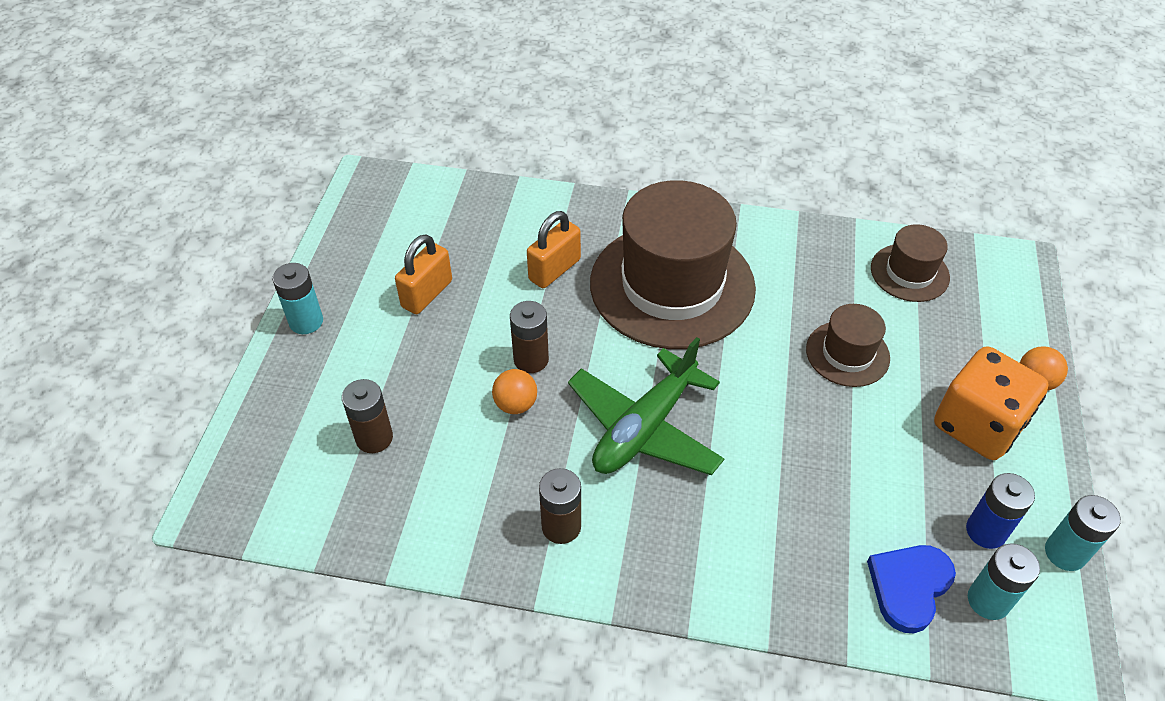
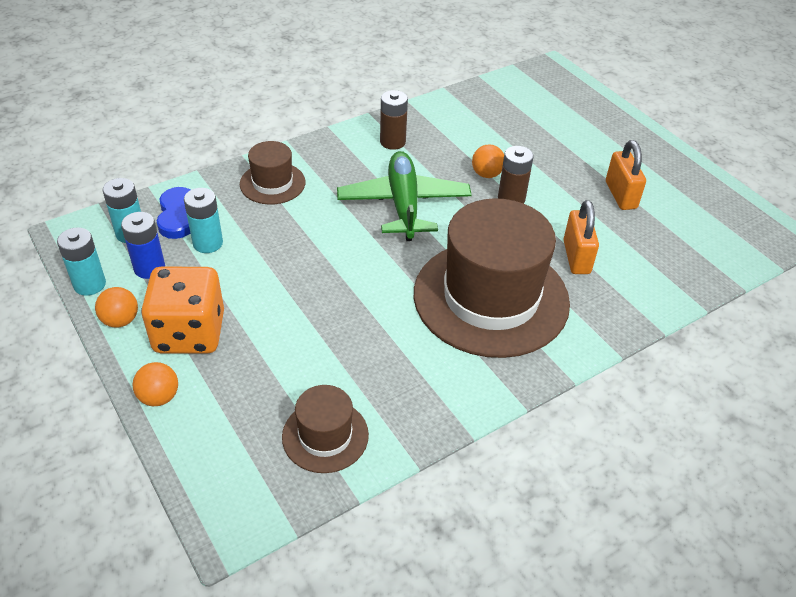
camera: 135 degrees right, 5 degrees down
turquoise battery [273,263,323,334] -> turquoise battery moved to [184,188,223,253]
brown battery [342,379,393,453] -> none
brown hat [806,304,890,387] -> brown hat moved to [240,141,306,205]
none -> orange ball [95,287,138,328]

